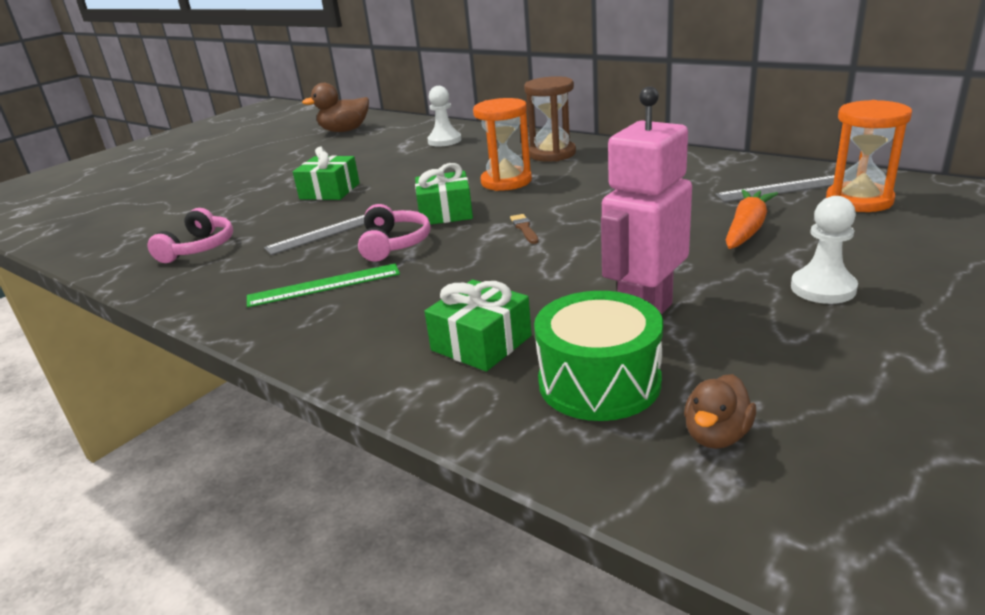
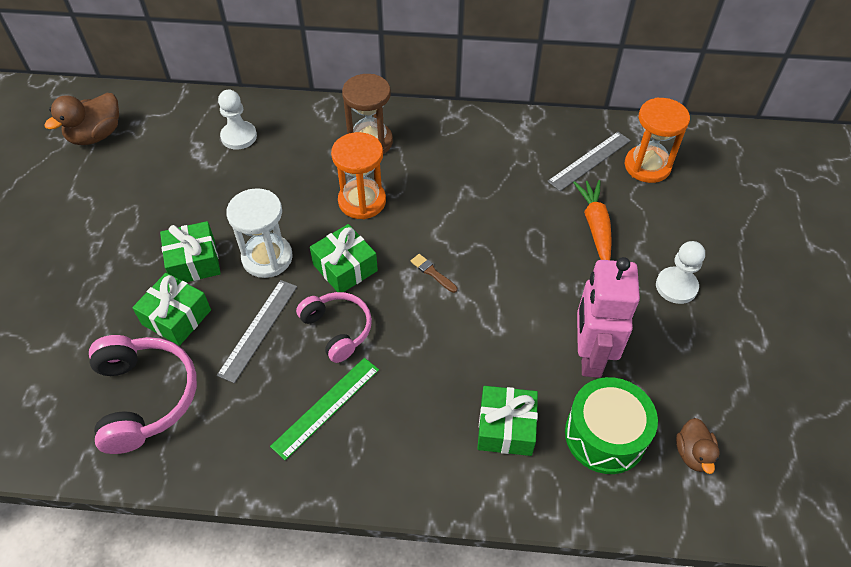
camera: 35 degrees left, 25 degrees up
pink headphones [147,208,233,263] -> pink headphones [89,335,197,454], size x1.51
none -> green gift [132,273,211,346]
none -> white hourglass [226,188,293,278]

